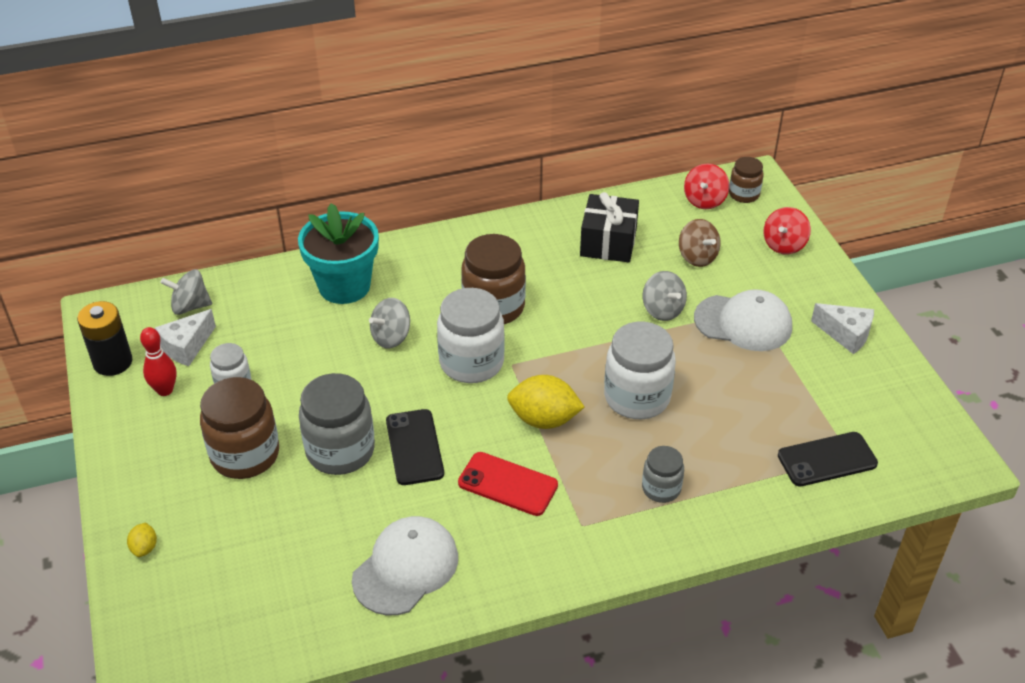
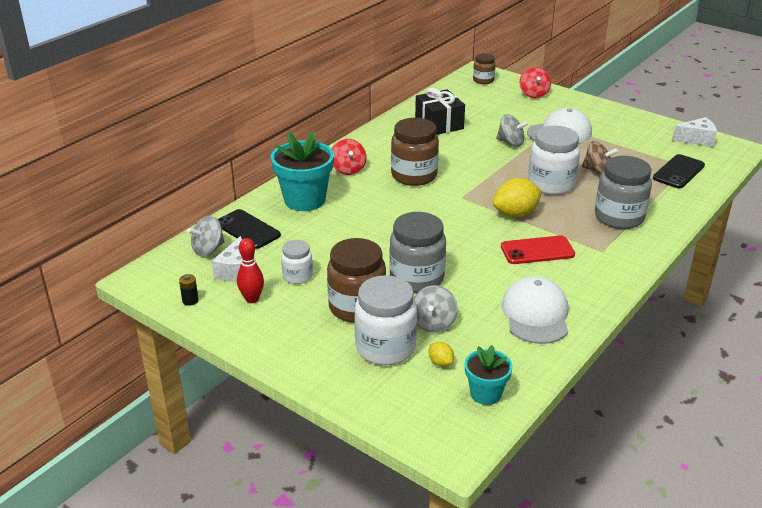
camera: 35 degrees left, 10 degrees down
black battery [77,301,132,376] -> black battery [179,274,199,306], size x0.48
yellow lemon [127,523,157,557] -> yellow lemon moved to [429,342,454,367]
grey spinning top [369,298,410,348] -> grey spinning top moved to [414,285,458,332]
black phone [386,409,444,485] -> black phone moved to [218,209,281,249]
white jar [437,288,505,383] -> white jar moved to [354,275,417,365]
grey jar [642,446,684,503] -> grey jar [595,156,652,229], size x1.80
brown spinning top [679,219,721,267] -> brown spinning top moved to [582,141,618,174]
red spinning top [684,163,730,209] -> red spinning top moved to [332,139,366,175]
white cheese [811,303,874,354] -> white cheese moved to [672,117,717,147]
none -> turquoise flower pot [465,345,513,405]

